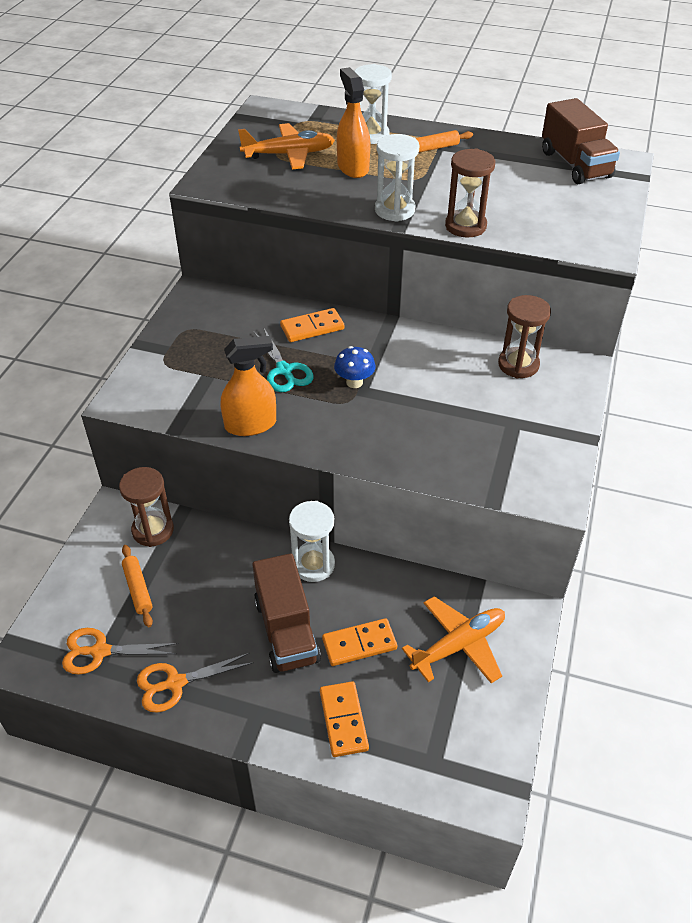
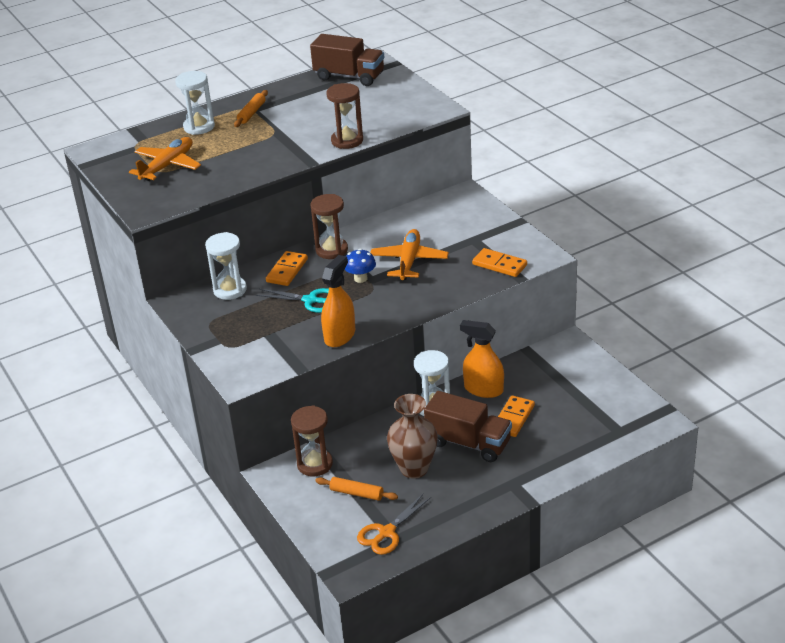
camera: 45 degrees left, 10 degrees down
orange scissors [137,653,254,713] -> none
orange domino [320,681,369,757] -> orange domino moved to [472,248,527,277]
orange spray bottle [337,67,371,178] -> orange spray bottle moved to [460,320,504,398]
white hourglass [375,134,420,222] -> white hourglass moved to [205,232,247,300]
orange plane [402,596,505,683] -> orange plane moved to [370,229,449,280]
brown hourglass [498,295,551,378] -> brown hourglass moved to [310,194,348,259]
none -> brown vase [387,394,438,479]

